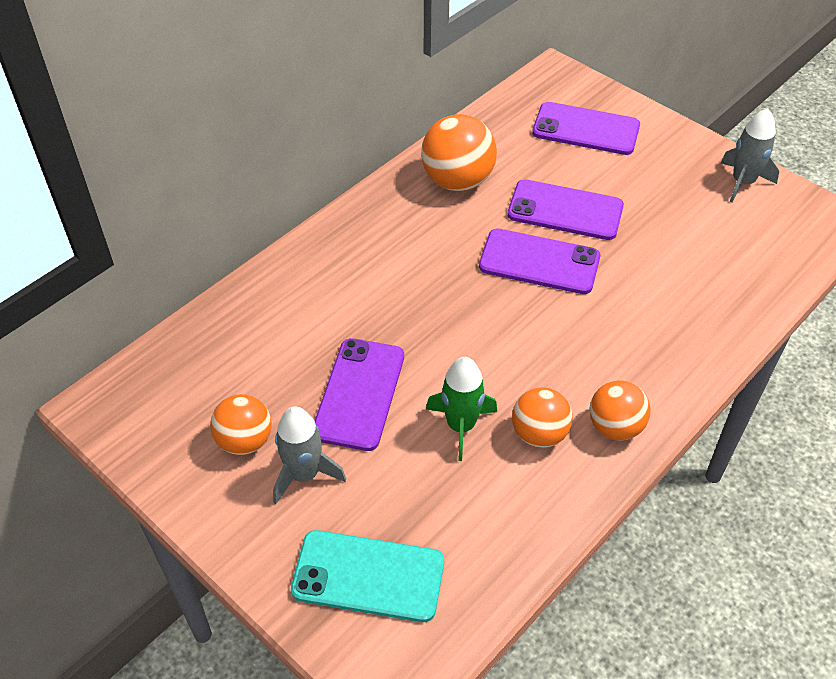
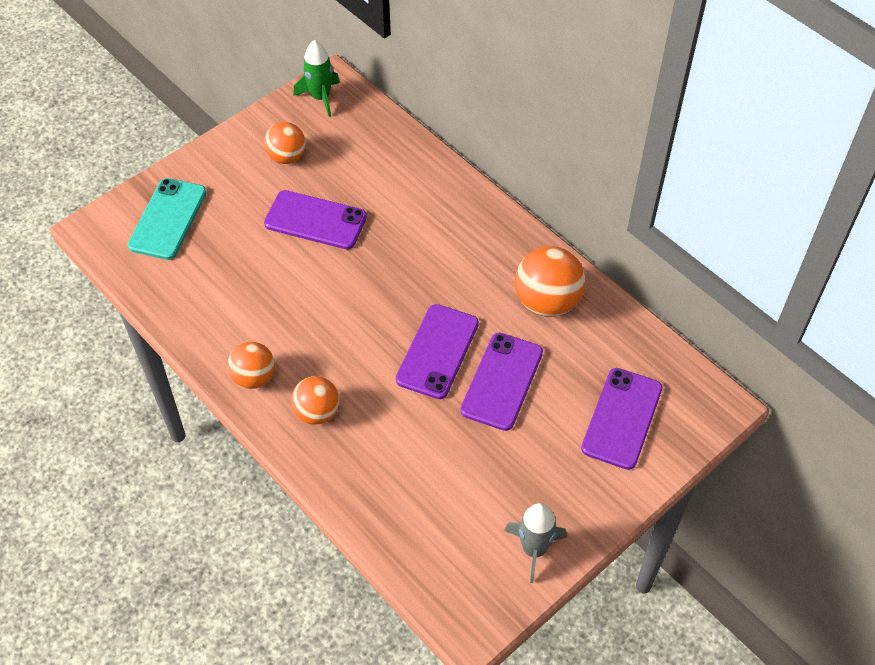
camera: 95 degrees right, 5 degrees up
grey rocket [273,406,346,504] -> none
green rocket [426,357,497,461] -> green rocket moved to [293,40,340,117]
orange ball [512,387,572,448] -> orange ball moved to [291,376,340,425]

